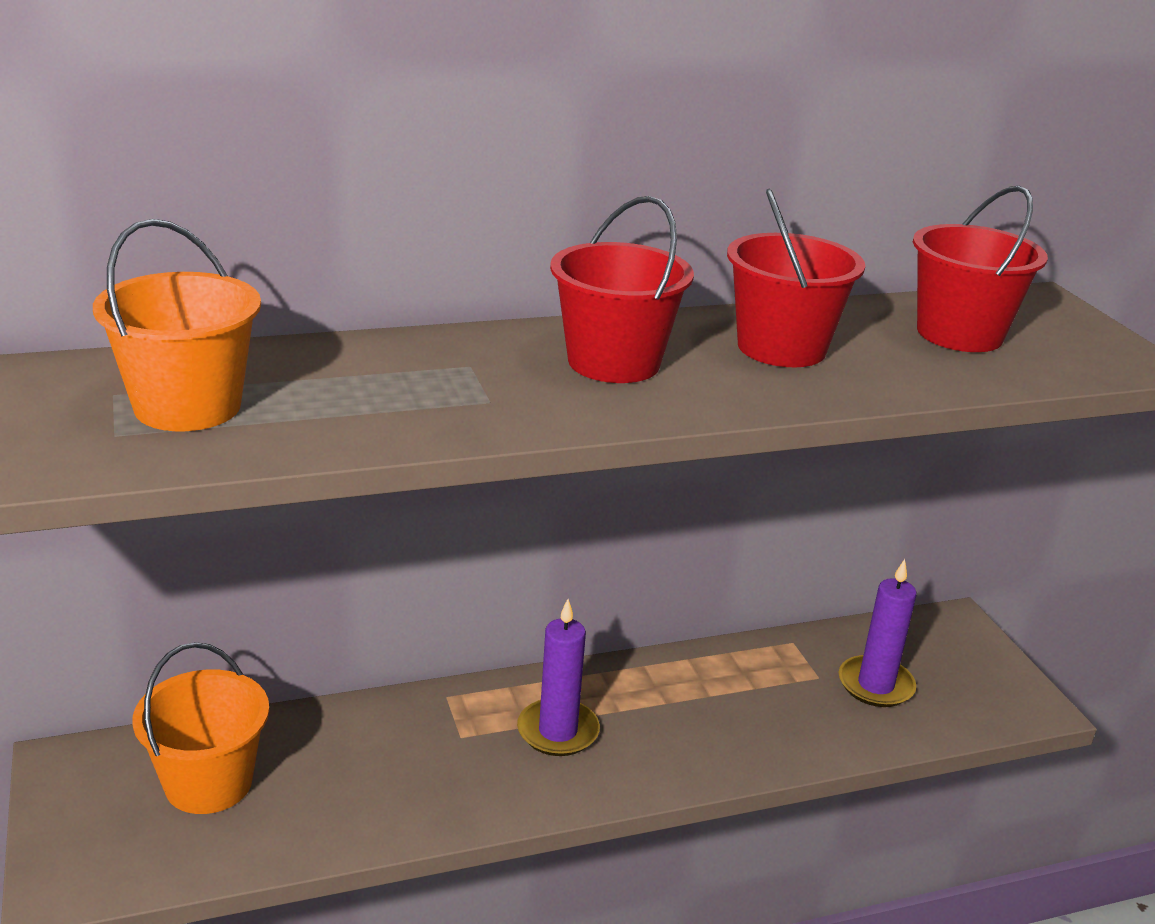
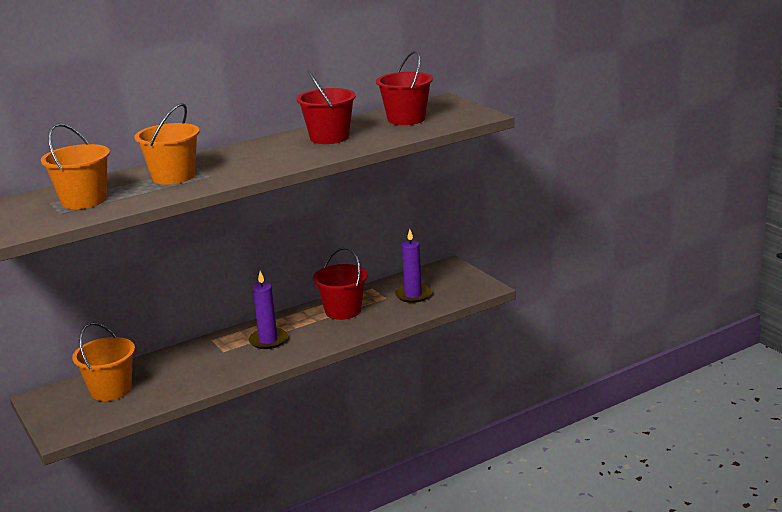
camera: 10 degrees left, 5 degrees down
red bucket [550,196,694,383] -> red bucket moved to [313,247,368,320]
none -> orange bucket [135,103,200,185]

